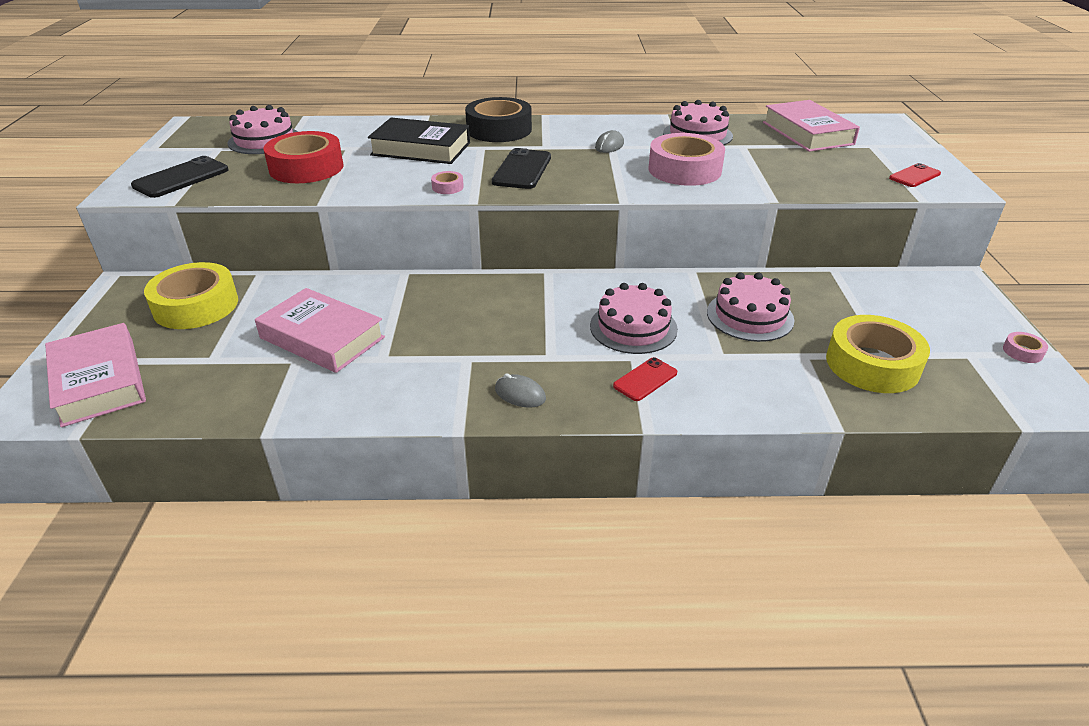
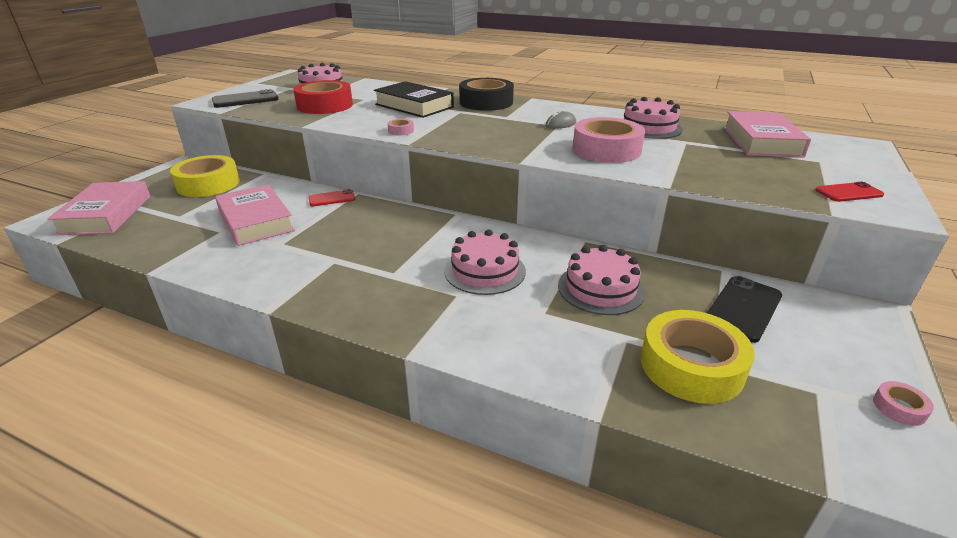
camera: 25 degrees right, 5 degrees down
black phone [492,148,551,189] -> black phone moved to [707,276,782,343]
grey mouse [495,374,546,408] -> none
red phone [613,357,677,401] -> red phone moved to [309,189,355,206]

